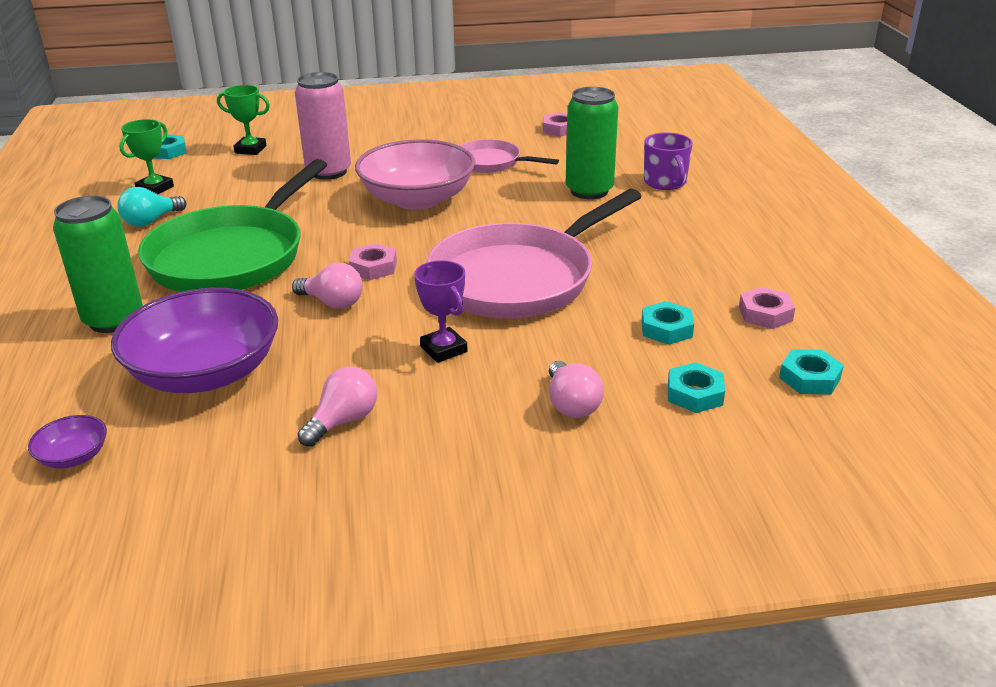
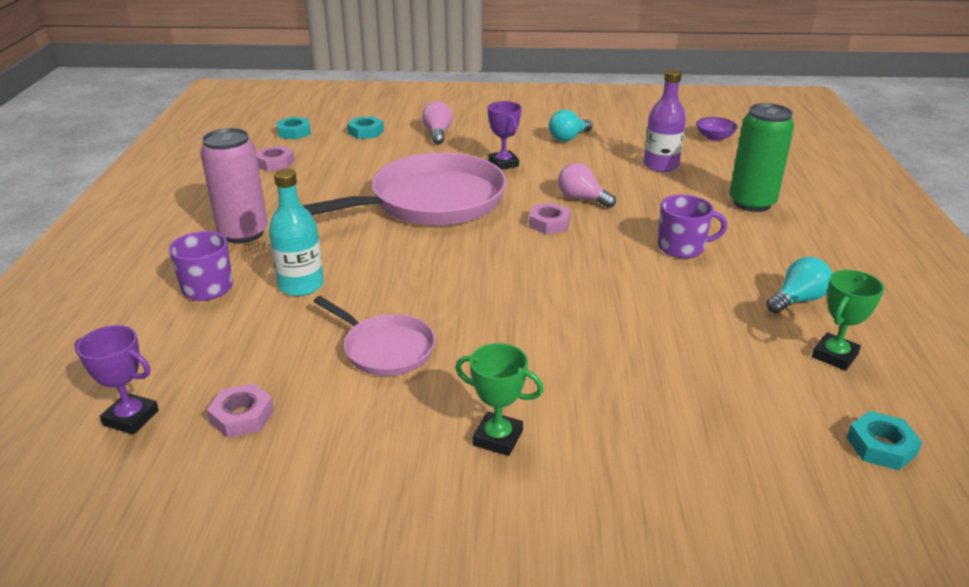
camera: 170 degrees left, 0 degrees up
purple bowl [111,288,278,393] -> purple bottle [644,69,686,172]
green pan [138,159,327,292] -> purple mug [658,195,727,258]
green trophy [217,85,270,155] -> green trophy moved to [455,343,544,456]
pink can [295,72,351,180] -> pink can moved to [200,128,268,244]
pink light bulb [298,366,377,447] -> turquoise light bulb [549,110,593,141]
pink bowl [355,139,475,210] -> none
green can [566,87,618,199] -> turquoise bottle [269,169,324,296]
turquoise nut [642,301,694,345] -> none
none -> purple trophy [74,325,159,435]

